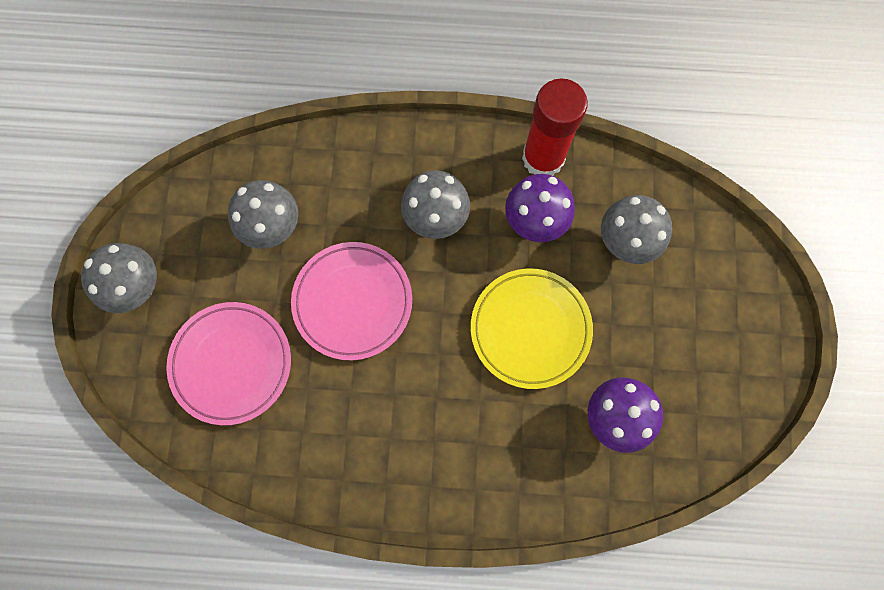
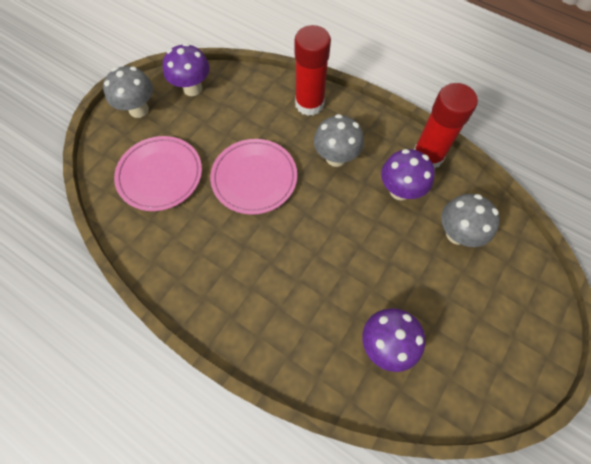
camera: 30 degrees right, 10 degrees down
grey mushroom [228,180,299,249] -> none
yellow plate [471,268,593,389] -> none
none -> purple mushroom [163,43,210,96]
none -> red glue stick [295,25,331,116]

